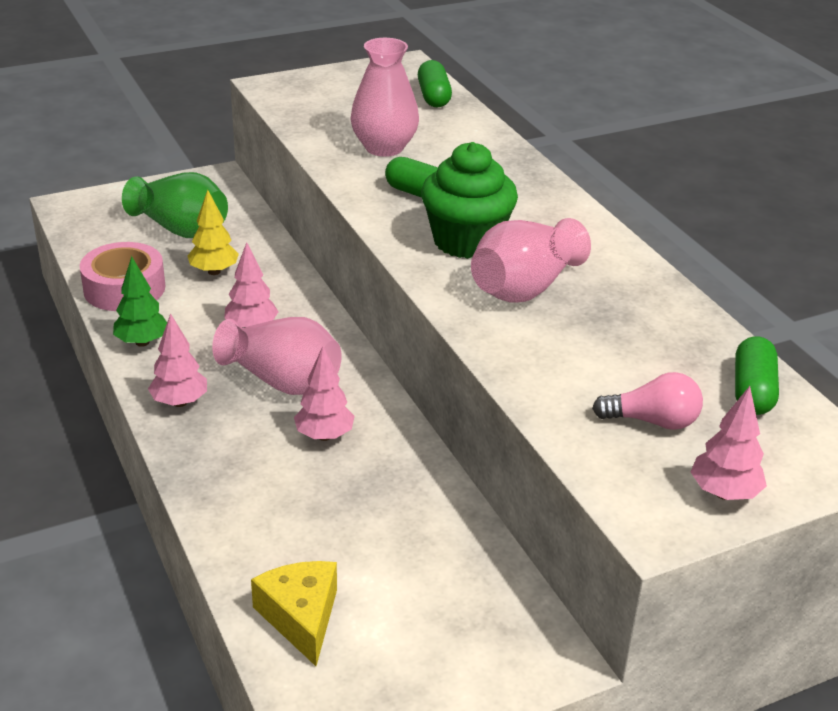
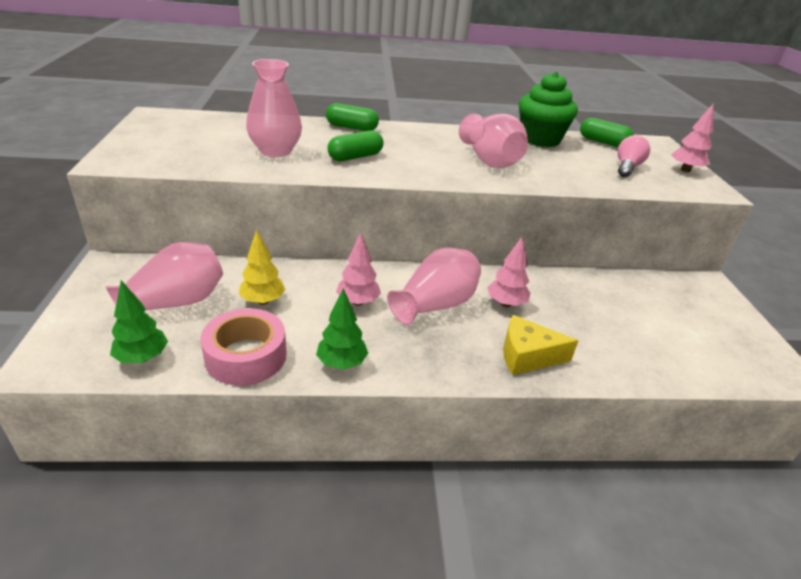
camera: 70 degrees left, 0 degrees up
green vase [122,172,228,238] -> pink vase [105,242,223,310]
pink tree [148,313,207,407] -> none
yellow cheese [251,561,337,666] -> yellow cheese moved to [503,315,578,375]
green capsule [418,60,452,108] -> green capsule moved to [326,103,379,131]
green cupcake [421,142,518,259] -> green cupcake moved to [519,72,578,147]
none -> green tree [110,280,168,363]

